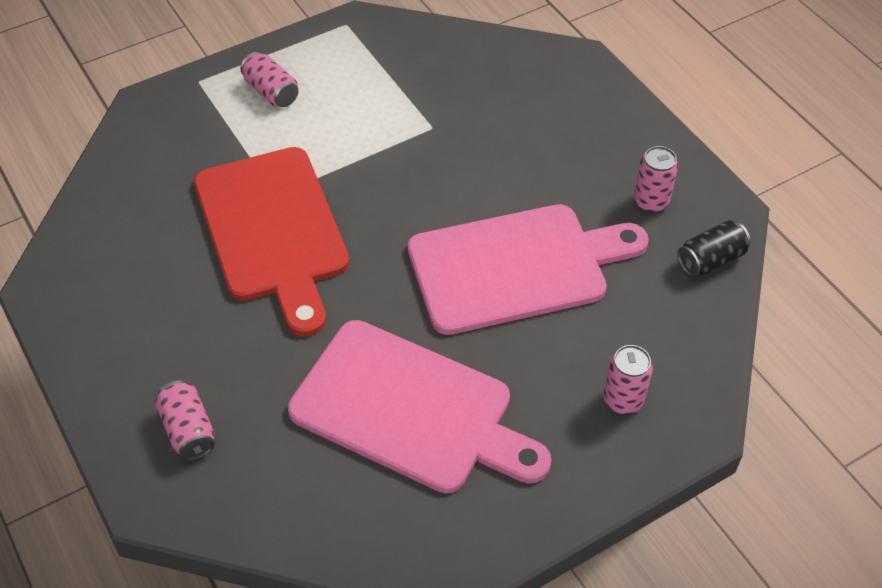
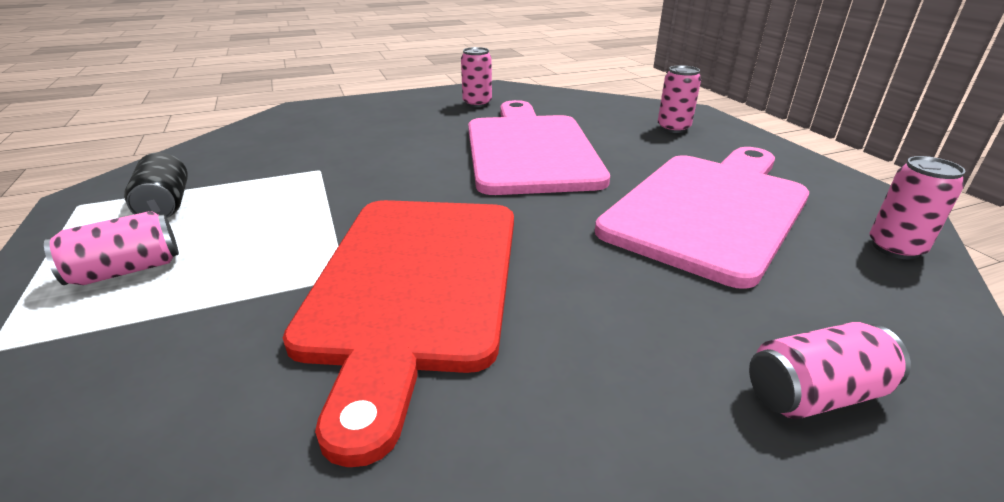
camera: 80 degrees left, 20 degrees down
red cutting board [194,147,349,337] -> red cutting board turned 105 degrees clockwise [283,200,514,467]
black can [677,220,751,277] -> black can moved to [124,152,188,218]
none -> pink can [869,156,966,259]

